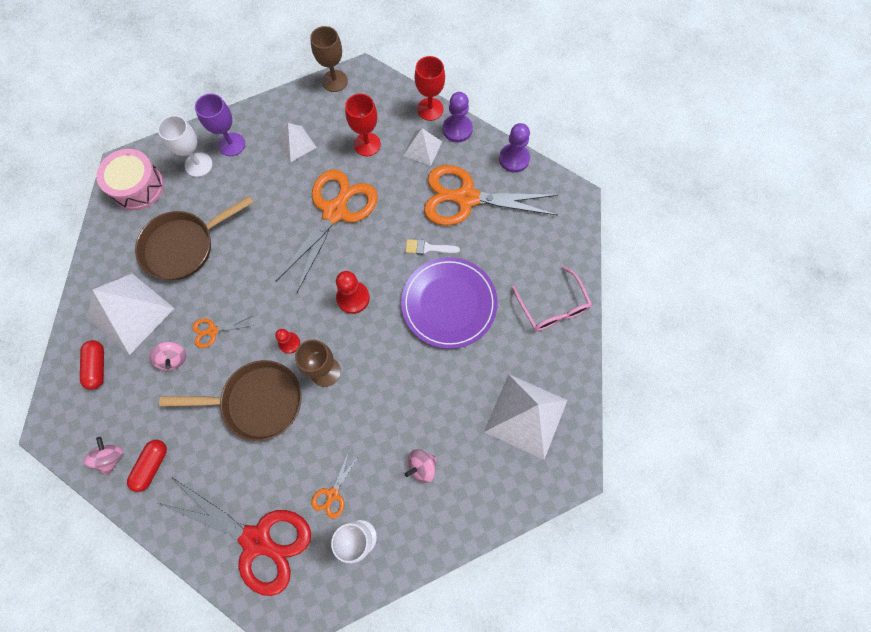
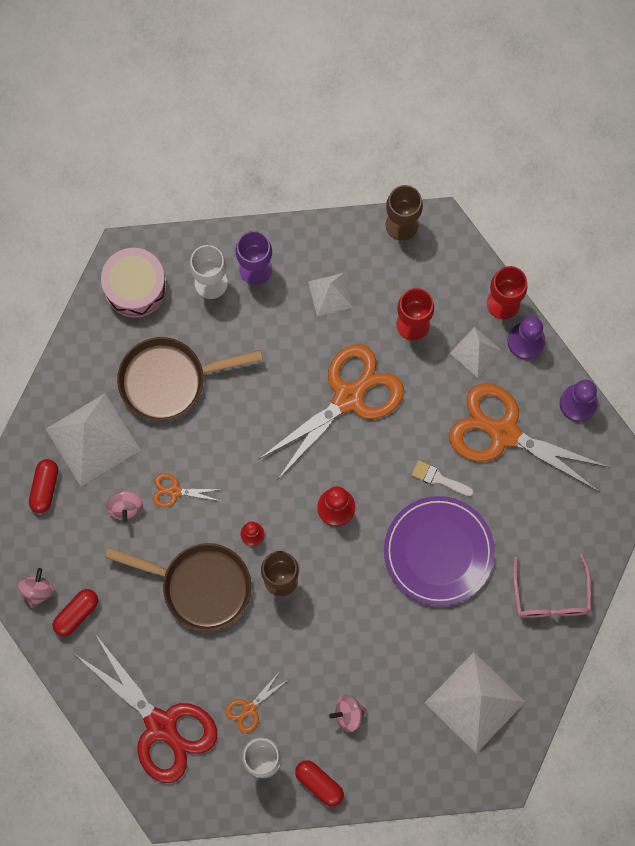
camera: 20 degrees right, 5 degrees up
none -> red capsule [295,760,344,807]

